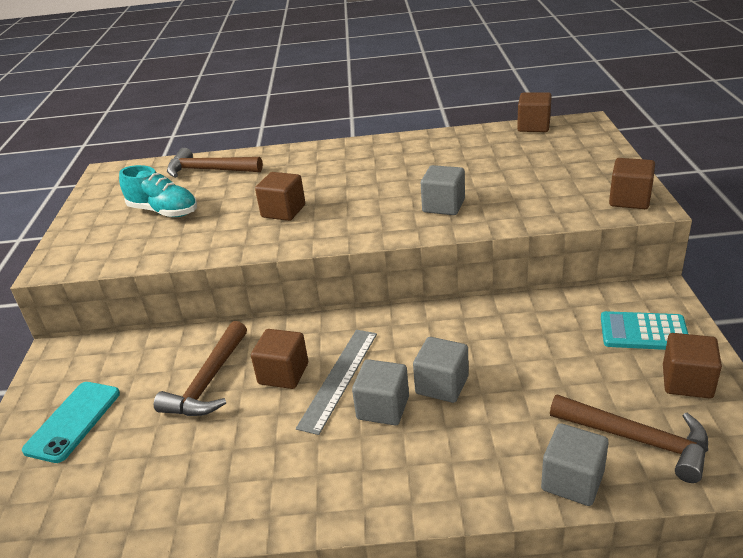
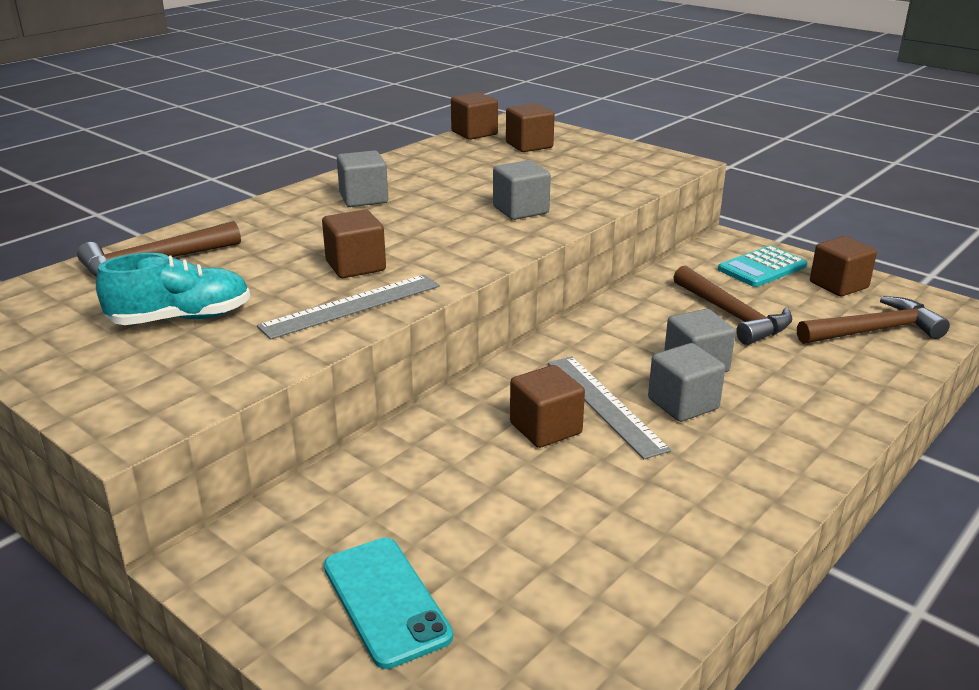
camera: 50 degrees left, 5 degrees down
brown hammer [154,321,247,416] -> brown hammer moved to [673,266,792,345]
grey cube [541,423,609,506] -> grey cube moved to [337,151,388,207]
brown cube [609,158,655,209] -> brown cube moved to [506,103,555,152]
none -> grey ruler [257,275,440,339]

